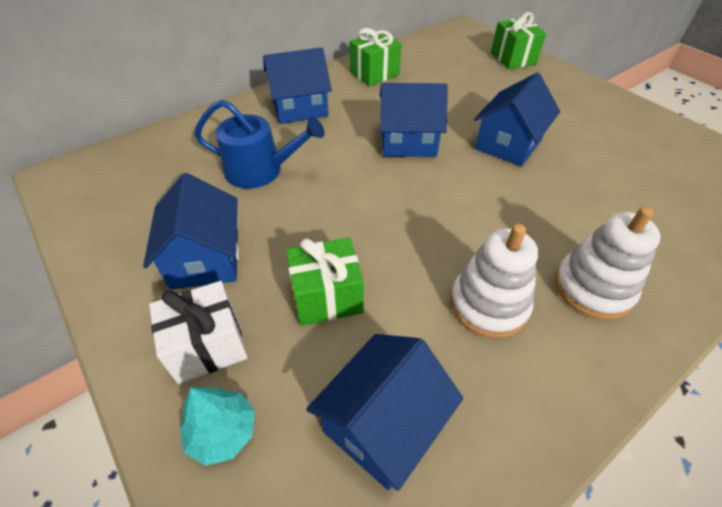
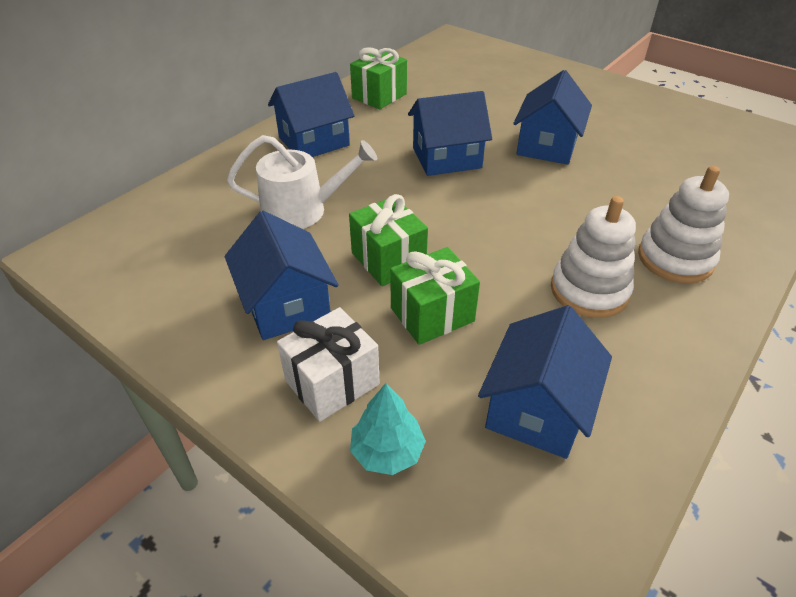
camera: 15 degrees left, 5 degrees down
blue watering can [194,100,325,189] -> white watering can [227,135,377,229]
green gift [491,12,546,69] -> green gift moved to [349,194,428,286]

